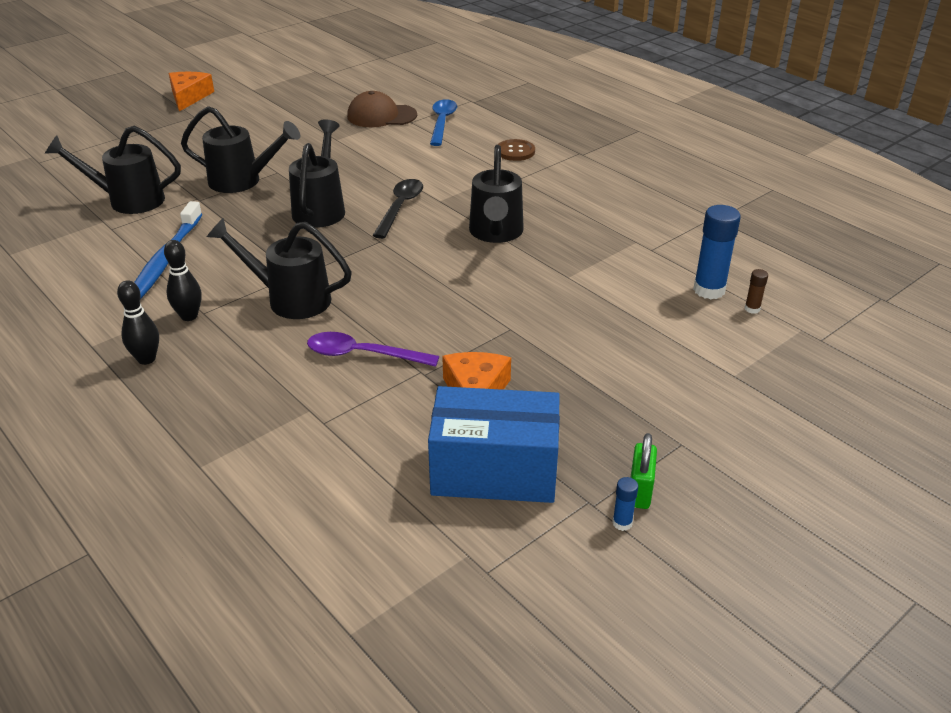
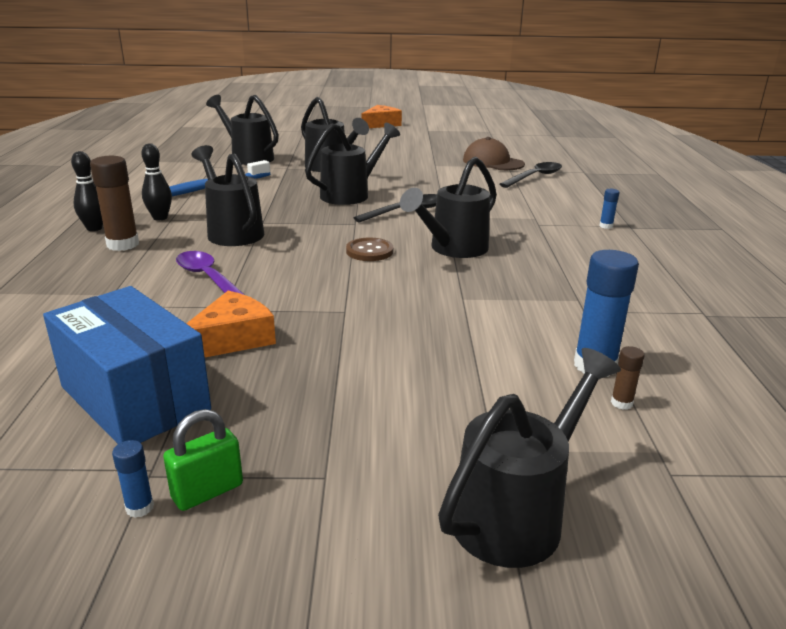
camera: 40 degrees right, 10 degrees down
blue spoon [430,99,457,146] -> black spoon [499,162,562,188]
brown button [498,139,535,161] -> brown button moved to [346,238,393,261]
none -> brown glue stick [90,156,139,251]
none -> black watering can [438,348,621,568]
none -> blue glue stick [600,189,620,229]

